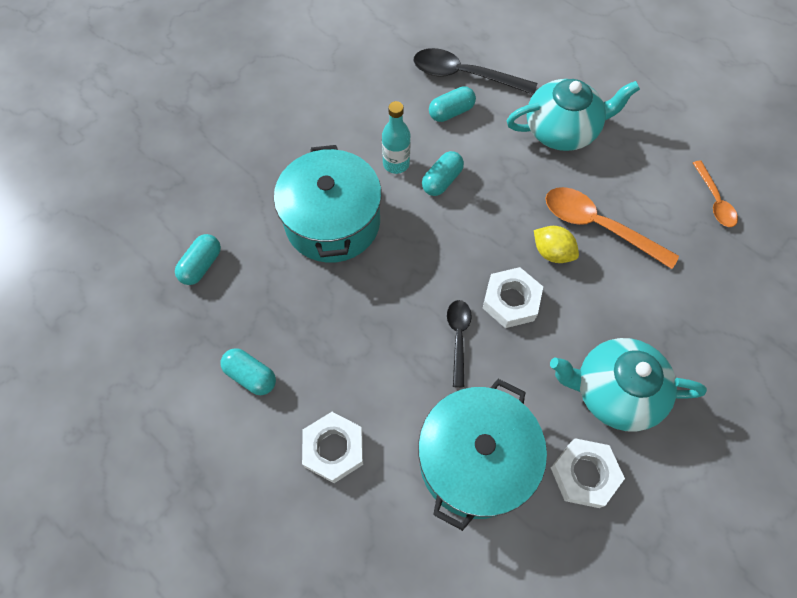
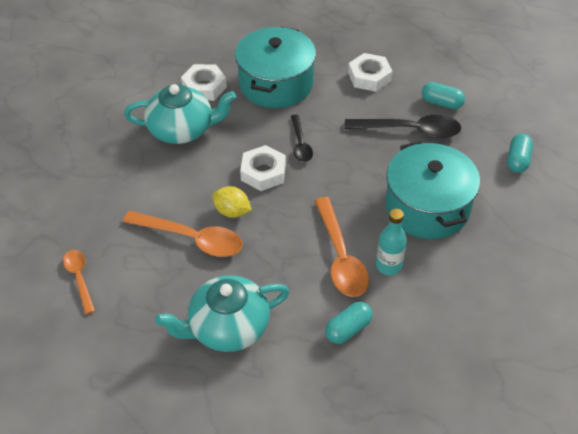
camera: 170 degrees right, 15 degrees down
black spoon [414,48,537,94] -> black spoon moved to [344,115,461,138]
turquoise capsule [422,151,464,196] -> orange spoon [315,197,369,297]

